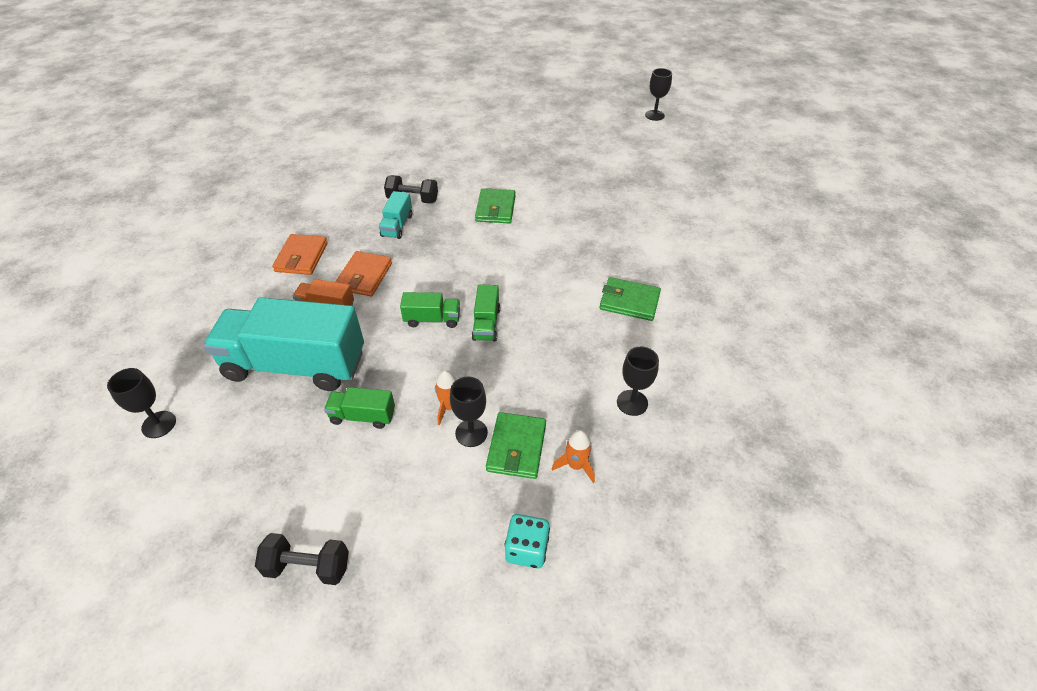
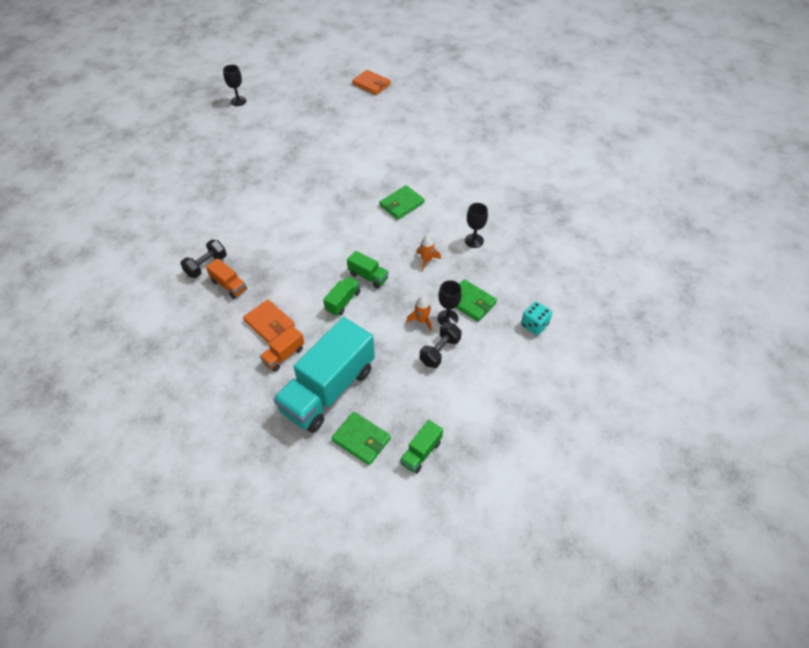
camera: 60 degrees left, 5 degrees up
black goblet [107,368,176,438] -> none
black dumbbell [255,533,349,585] -> black dumbbell moved to [420,322,462,368]
orange wallet [272,234,328,275] -> orange wallet moved to [352,70,391,95]
green truck [324,387,395,429] -> green truck moved to [400,420,443,474]
turquoise truck [379,191,412,239] -> orange truck [206,258,247,299]
green wallet [475,188,515,223] -> green wallet moved to [331,412,391,465]
orange rocket [552,430,595,483] -> orange rocket moved to [417,235,441,271]

